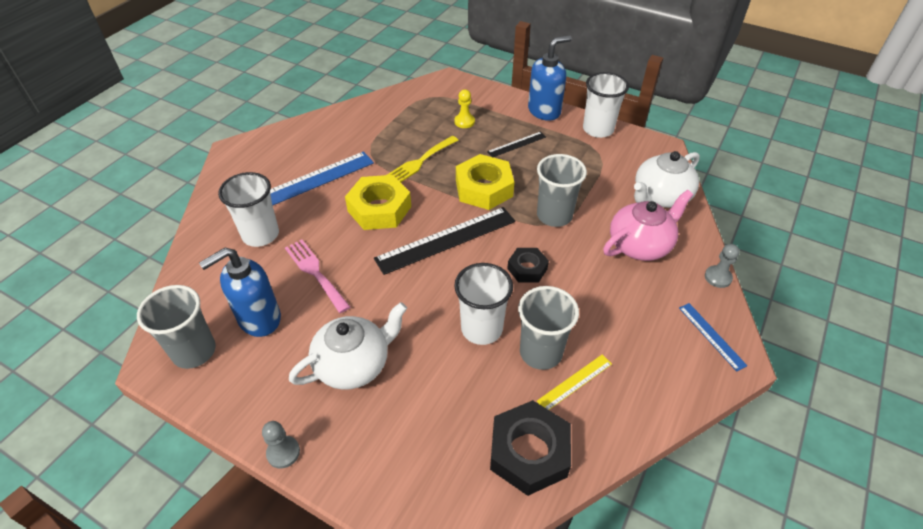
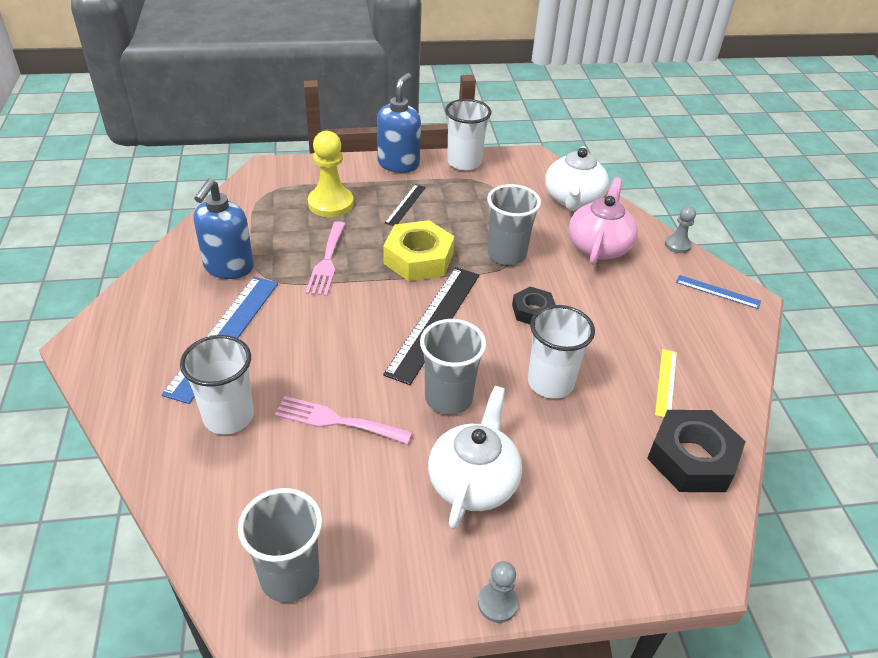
camera: 40 degrees left, 5 degrees down
blue soap dispenser [199,248,281,337] -> blue soap dispenser moved to [193,178,254,279]
yellow nut [345,175,411,230] -> none
yellow fork [387,136,458,182] -> pink fork [305,221,345,296]
yellow pawn [454,90,475,128] -> yellow pawn [308,131,353,217], size x1.82
grey cup [518,286,579,370] -> grey cup moved to [420,319,486,415]

